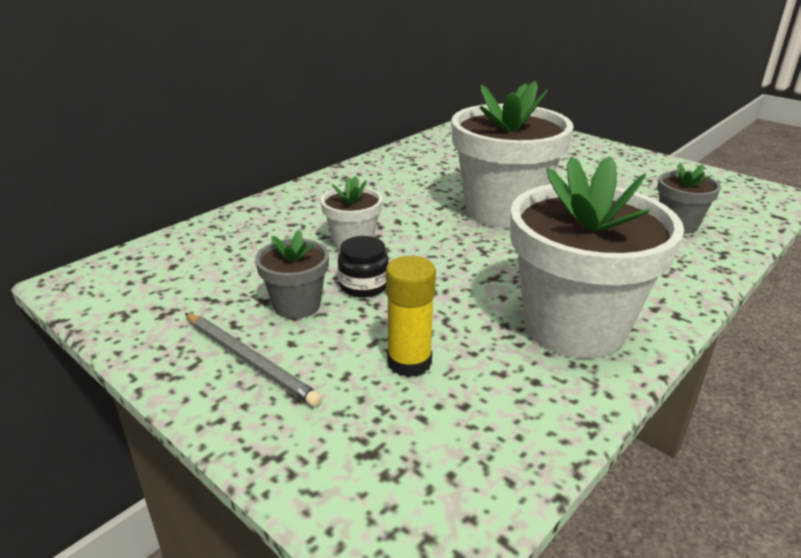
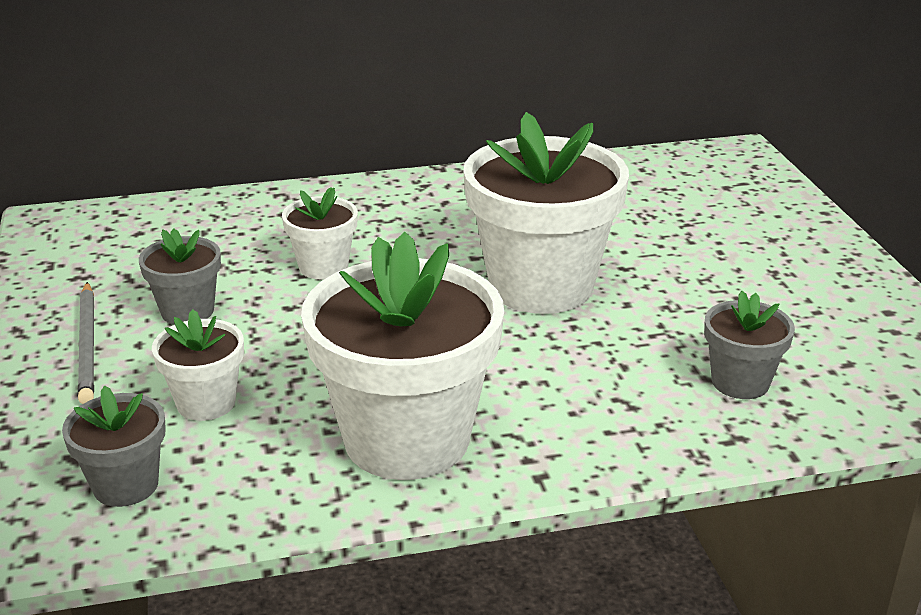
camera: 35 degrees right, 0 degrees up
black jar [338,236,389,298] -> none
yellow glue stick [386,256,436,377] -> white flower pot [152,309,244,421]
none -> grey flower pot [62,385,166,507]

